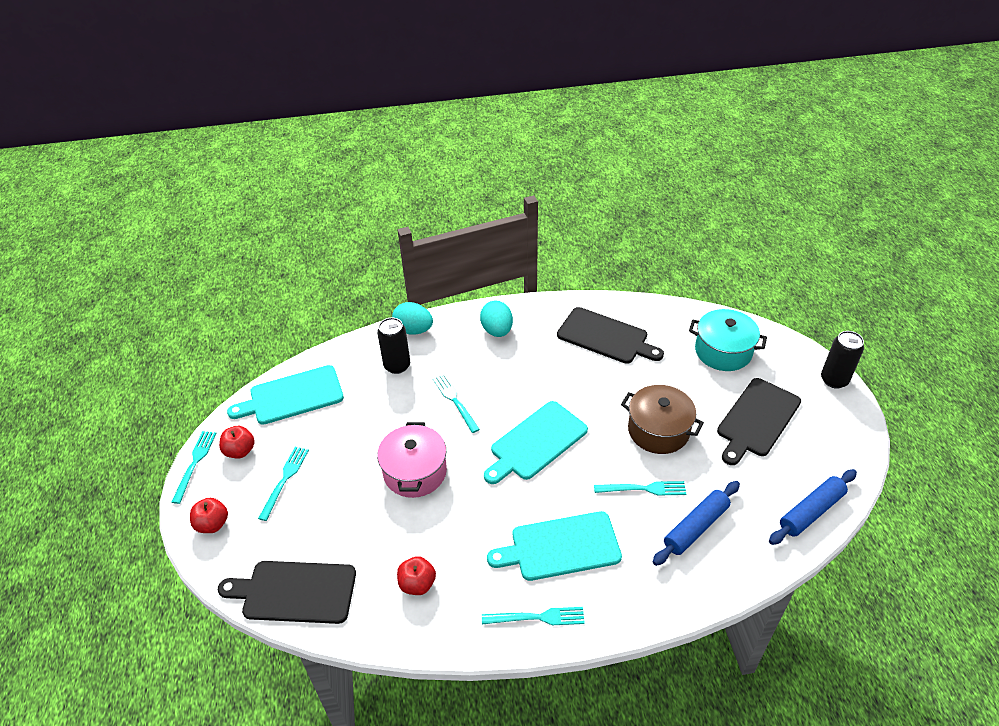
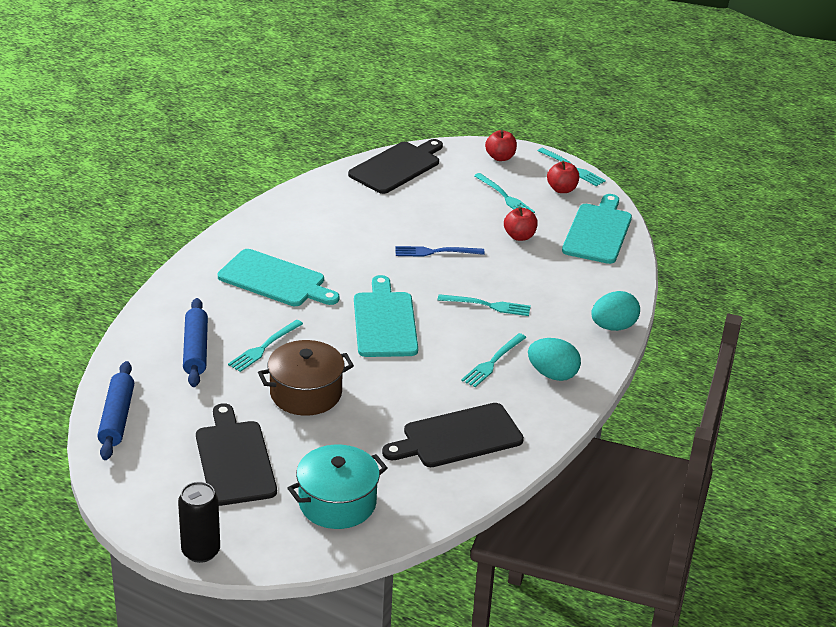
camera: 125 degrees right, 10 degrees down
black can [377,318,410,374] -> none
pink pot [377,422,447,498] -> blue fork [395,246,484,257]
red apple [397,556,436,595] -> red apple moved to [504,207,538,241]
turquoise fork [482,607,585,625] -> turquoise fork moved to [461,333,527,387]
turquoise cutting board [487,511,622,581] -> turquoise cutting board turned 90 degrees clockwise [218,249,339,306]

